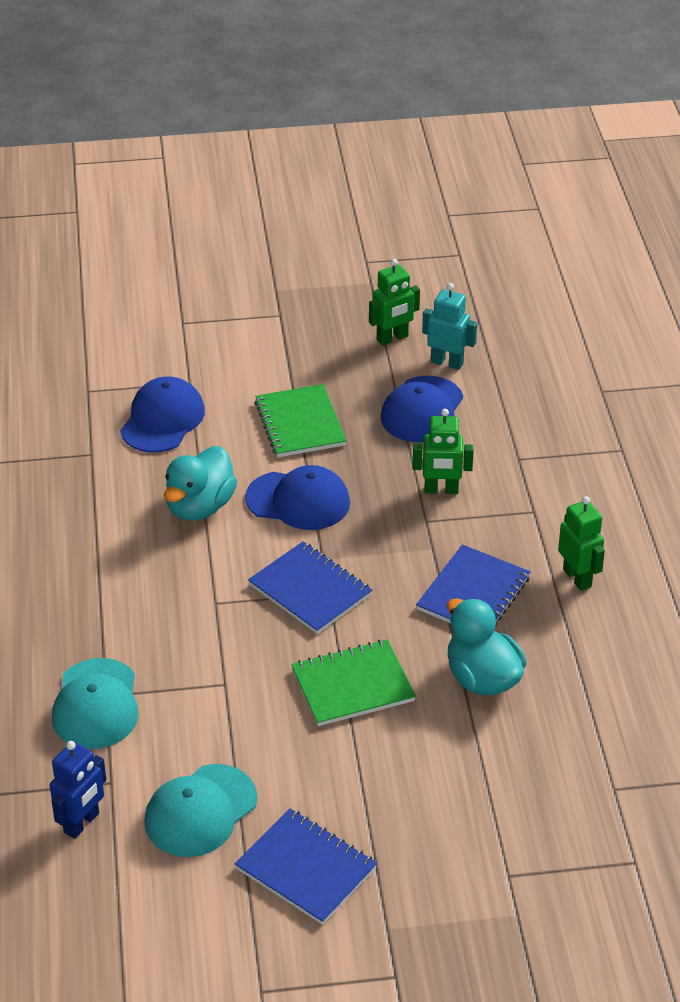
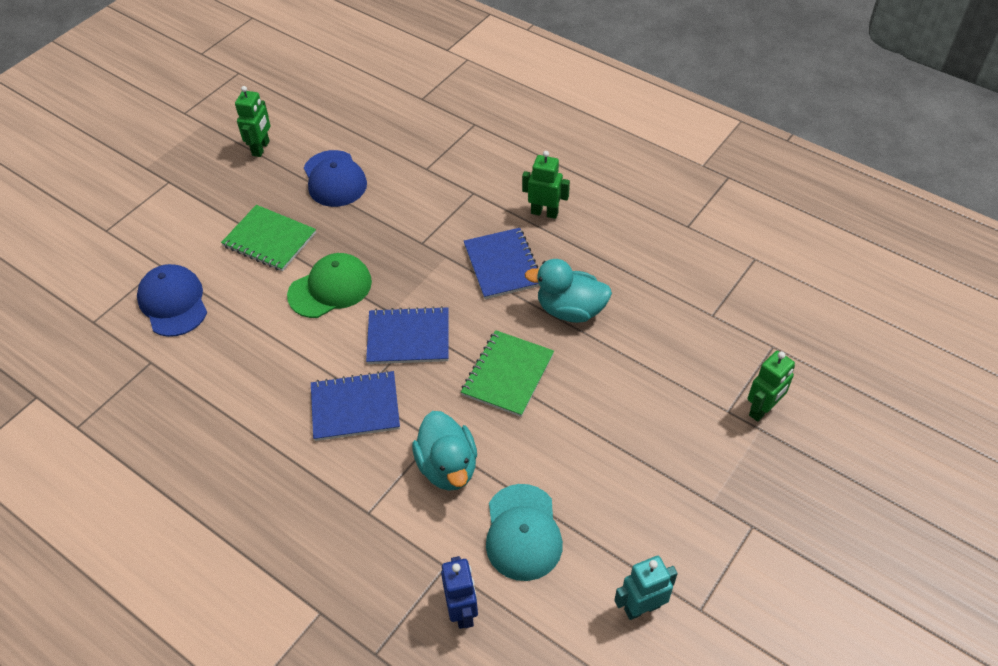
camera: 45 degrees left, 10 degrees up
turquoise cap [52,658,139,749] -> none
turquoise duck [164,446,237,521] -> turquoise duck moved to [412,411,477,491]
blue notebook [234,808,377,925] -> blue notebook moved to [311,370,400,441]
blue cap [245,465,350,530] -> green cap [287,253,372,318]
green robot [413,409,474,494] -> green robot moved to [747,351,795,422]
turquoise robot [422,283,477,370] -> turquoise robot moved to [614,556,678,620]

